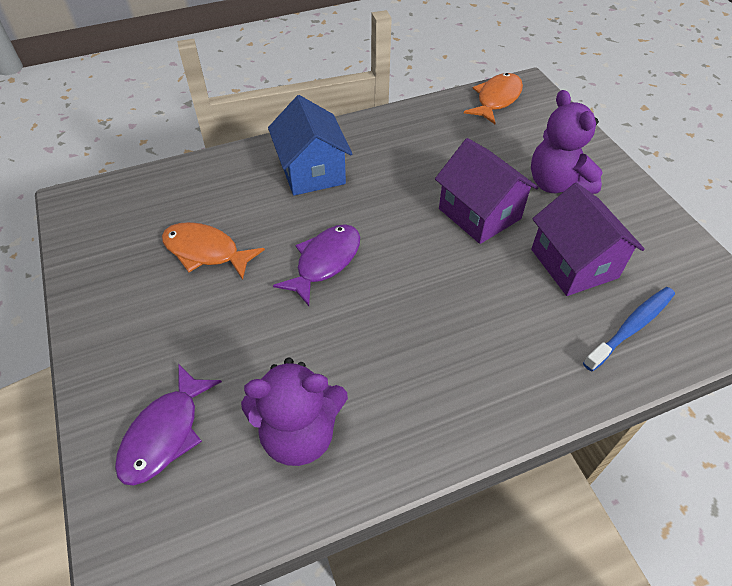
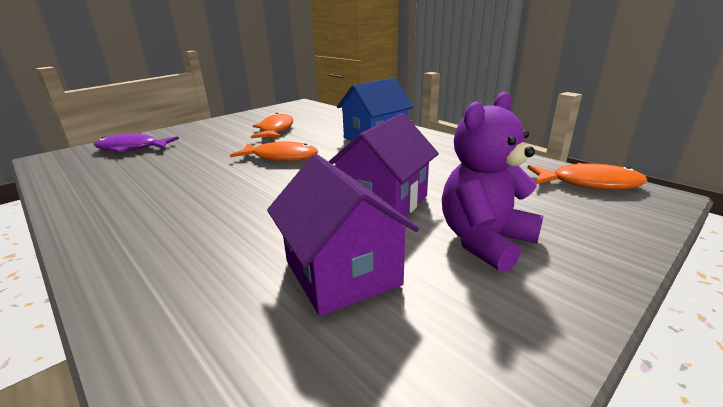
camera: 70 degrees right, 25 degrees down
purple teddy bear [241,357,348,466] -> none
purple fish [273,224,360,306] -> orange fish [230,142,318,161]
purple house [531,183,645,296] -> purple house turned 75 degrees counterclockwise [267,154,419,316]
blue toothbrush [583,287,675,371] -> none

